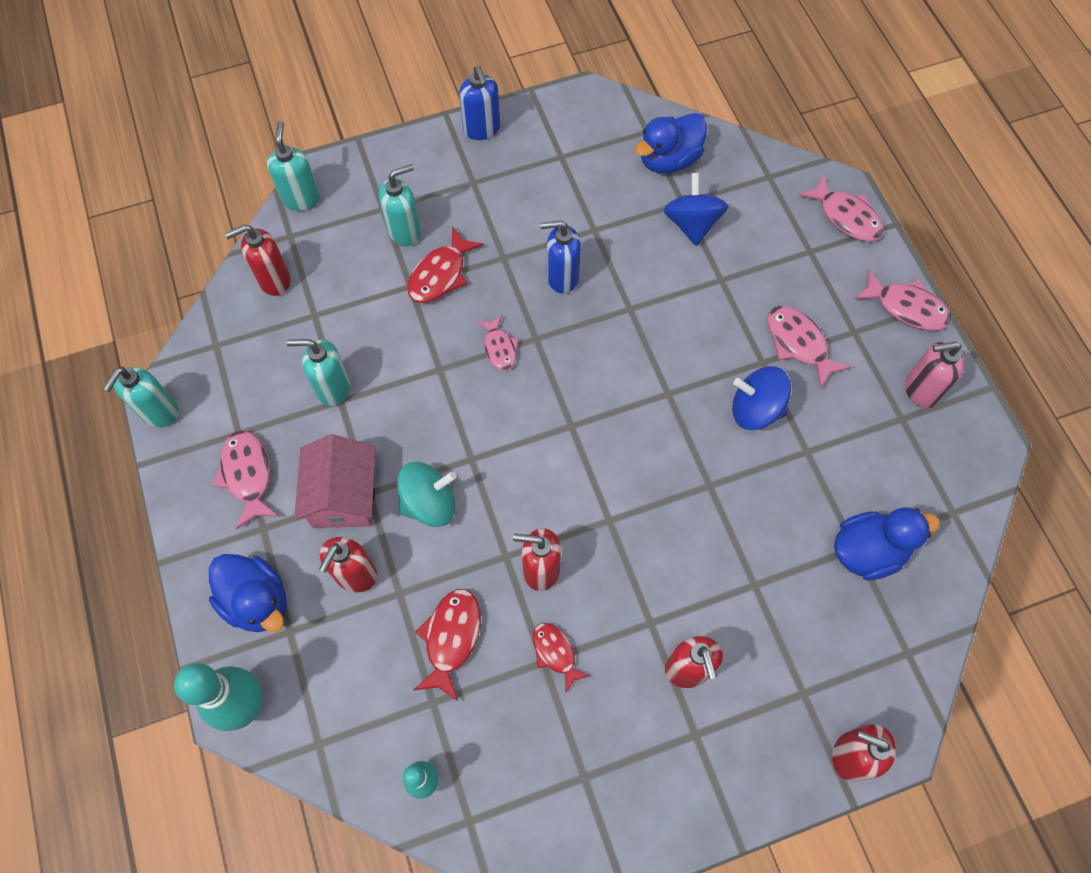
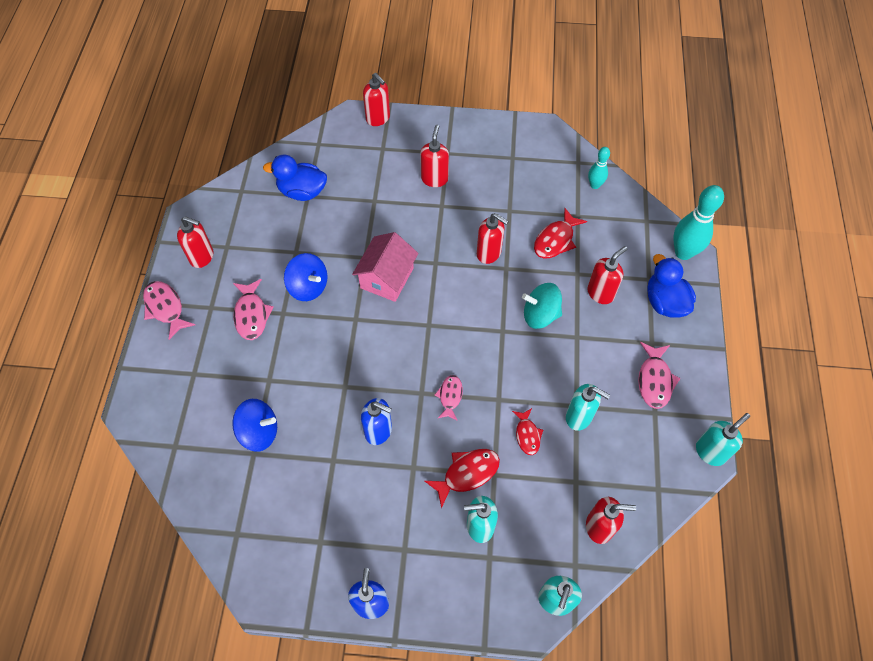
camera: 155 degrees left, 5 degrees down
pink house [294,434,376,528] -> pink house moved to [352,232,418,302]
red fish [533,623,590,693] -> red fish moved to [512,408,543,455]
blue duck [635,113,707,174] -> none
blue spinning top [663,173,729,246] -> blue spinning top turned 105 degrees counterclockwise [232,399,277,452]
pink fish [798,174,883,242] -> none
pink soap dispenser [905,342,964,408] -> red soap dispenser [177,216,213,268]

